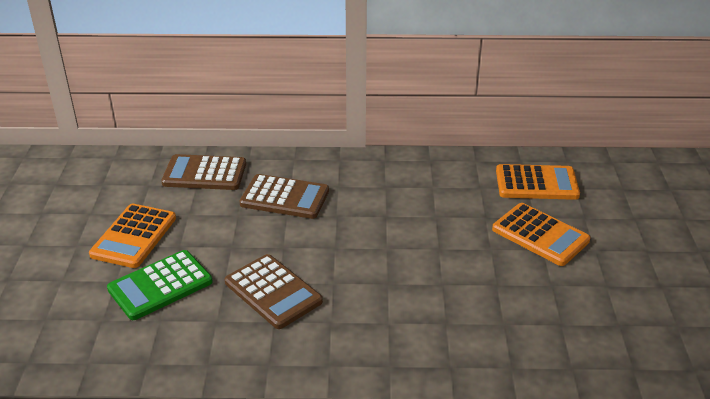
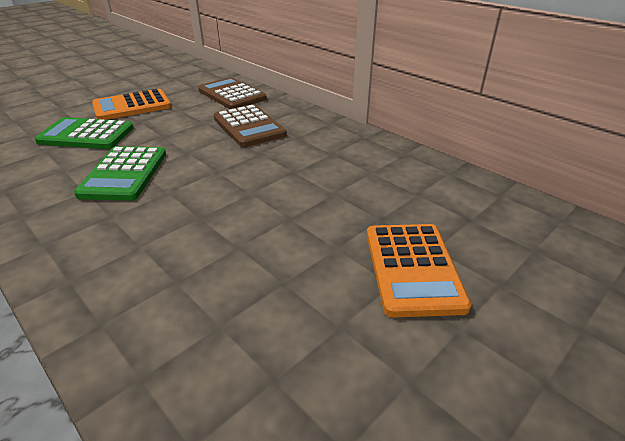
camera: 45 degrees right, 0 degrees up
brown calculator [225,254,323,329] -> green calculator [74,146,166,201]
orange calculator [496,164,580,200] -> none

